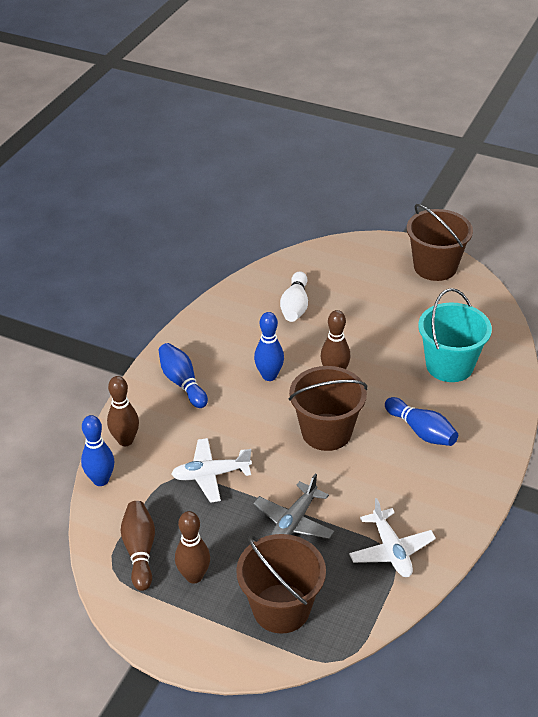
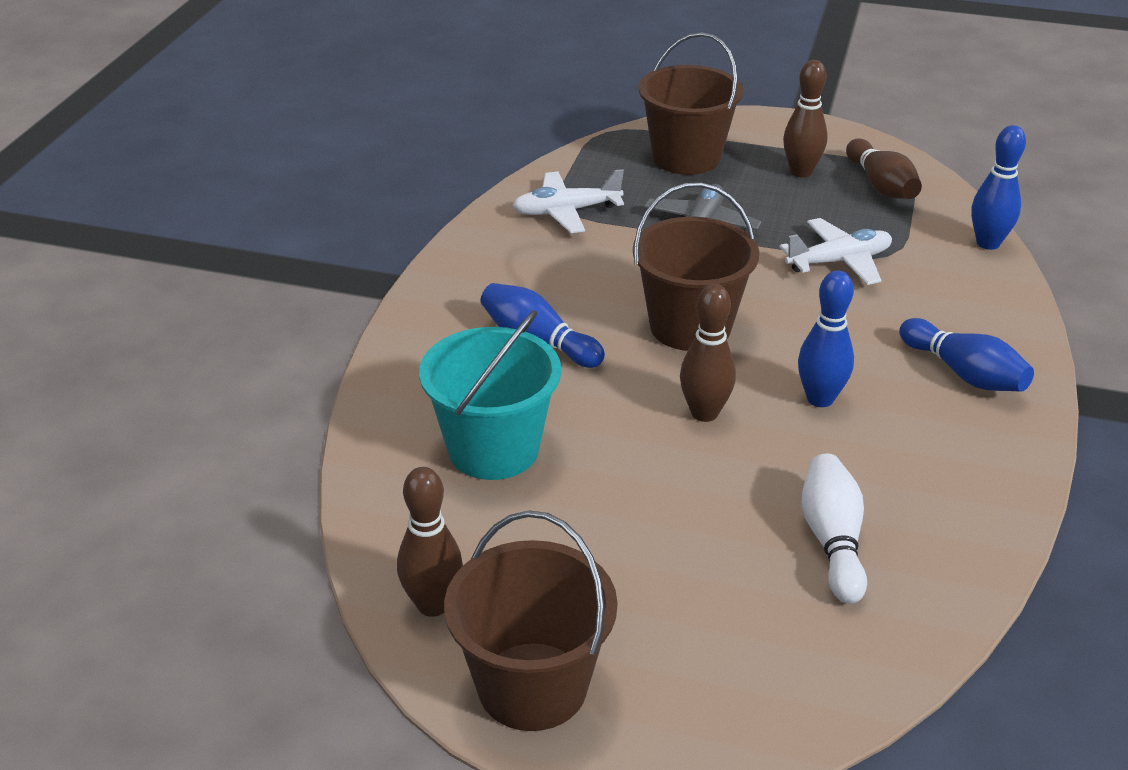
camera: 170 degrees right, 5 degrees down
brown bowling pin [107,376,139,446] -> brown bowling pin moved to [397,467,463,617]
white plane [349,498,436,577] -> white plane turned 75 degrees counterclockwise [513,169,624,233]

